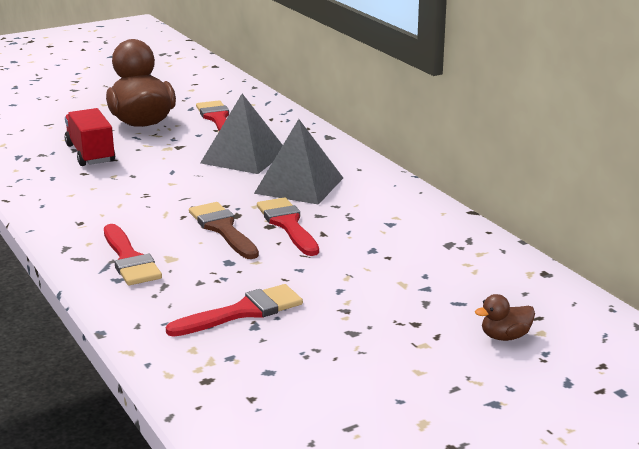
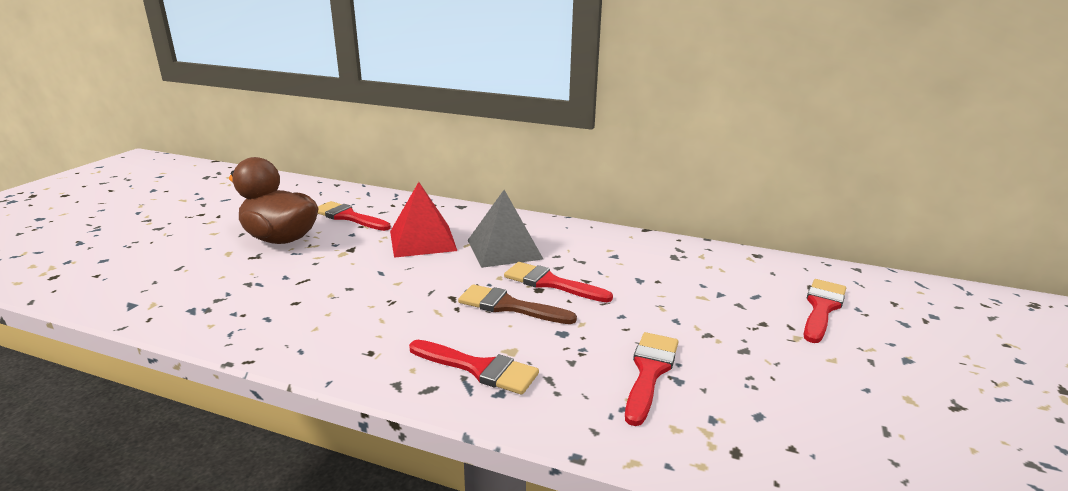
camera: 40 degrees left, 0 degrees up
red truck [65,108,115,166] -> none
grey pyramid [200,94,283,174] -> red pyramid [390,182,457,258]
brown duck [475,294,535,341] -> red brush [803,279,846,343]

